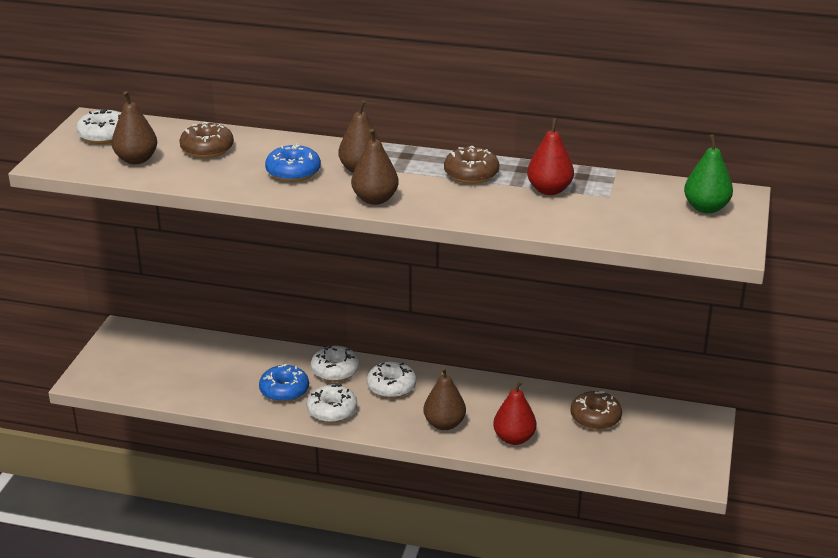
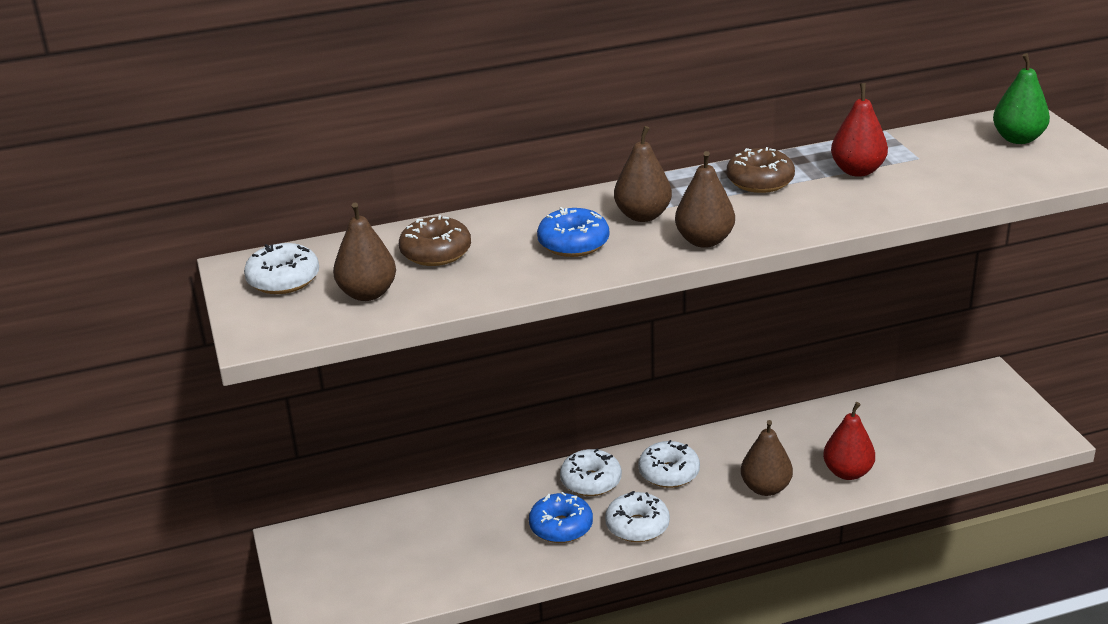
camera: 30 degrees left, 0 degrees up
brown donut [571,391,622,430] -> none

